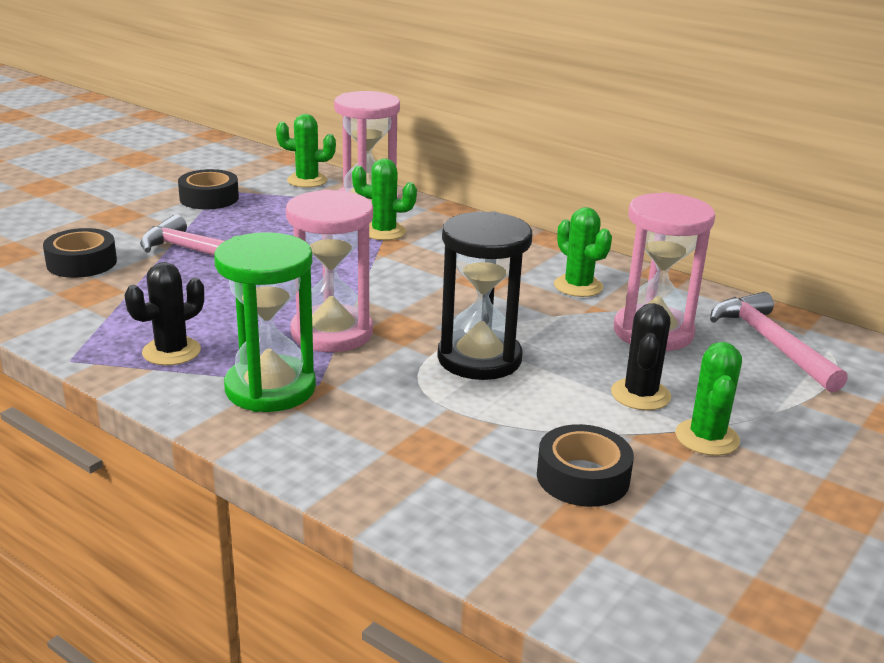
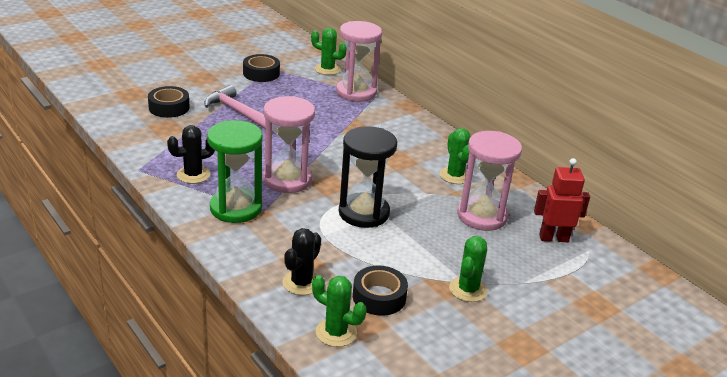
camera: 15 degrees right, 5 degrees up
green cactus [352,159,417,240] -> green cactus moved to [312,275,367,347]
black cactus [611,303,671,410] -> black cactus moved to [282,228,321,295]
pink hammer [710,292,848,393] -> red robot [534,158,590,242]

